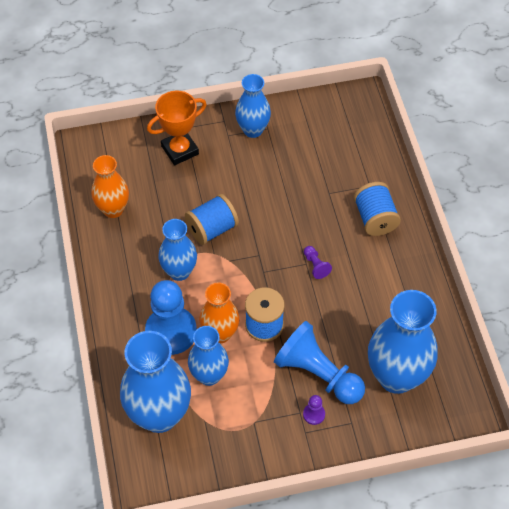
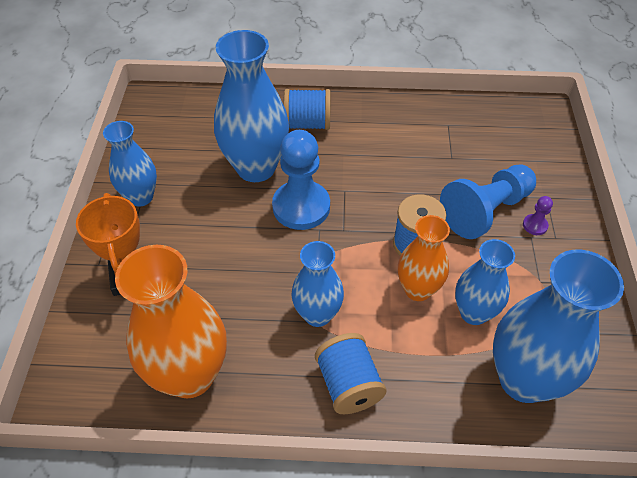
camera: 75 degrees left, 5 degrees down
orange vase [91,155,129,218] -> orange vase [115,245,227,398], size x1.67
blue pawn [145,280,197,355] -> blue pawn moved to [272,130,330,230]
blue spool [185,194,239,245] -> blue spool moved to [315,333,387,414]
purple pawn [304,246,332,279] -> none
blue vase [368,290,437,394] -> blue vase moved to [214,30,289,182]

